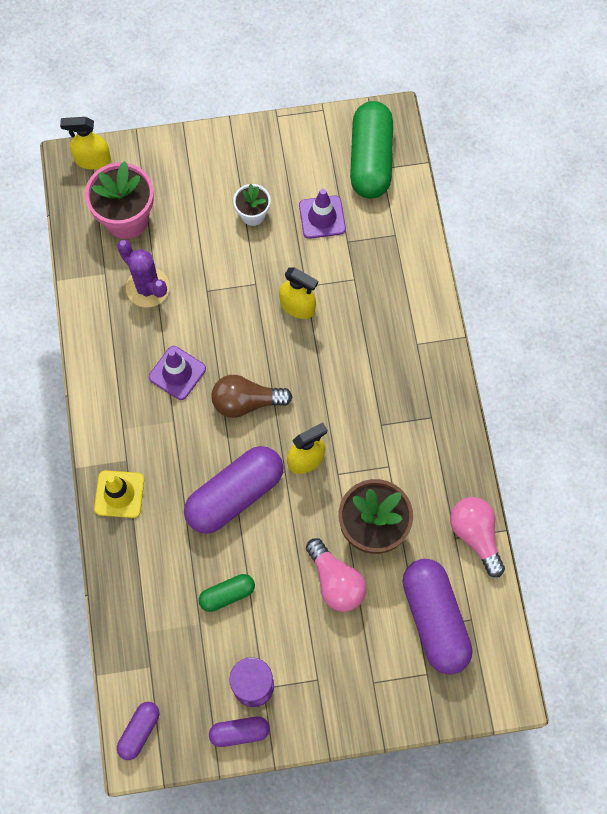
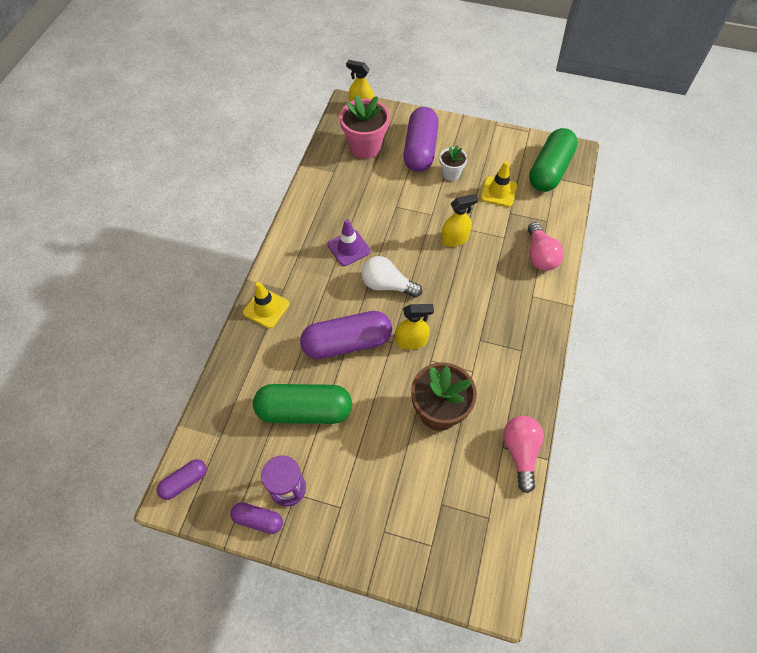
camera: 25 degrees right, 10 degrees down
purple cactus [117,240,170,308] -> none
green capsule [199,574,255,612] -> green capsule [253,384,352,424], size x1.97
brown light bulb [211,375,292,418] -> white light bulb [362,256,422,298]
yellow spray bottle [279,267,318,319] -> yellow spray bottle turned 75 degrees counterclockwise [441,194,478,247]
purple traffic cone [299,189,346,239] -> yellow traffic cone [481,161,517,207]
pink light bulb [306,538,366,612] -> pink light bulb moved to [528,222,564,271]
purple capsule [402,559,473,675] -> purple capsule moved to [404,107,438,172]

